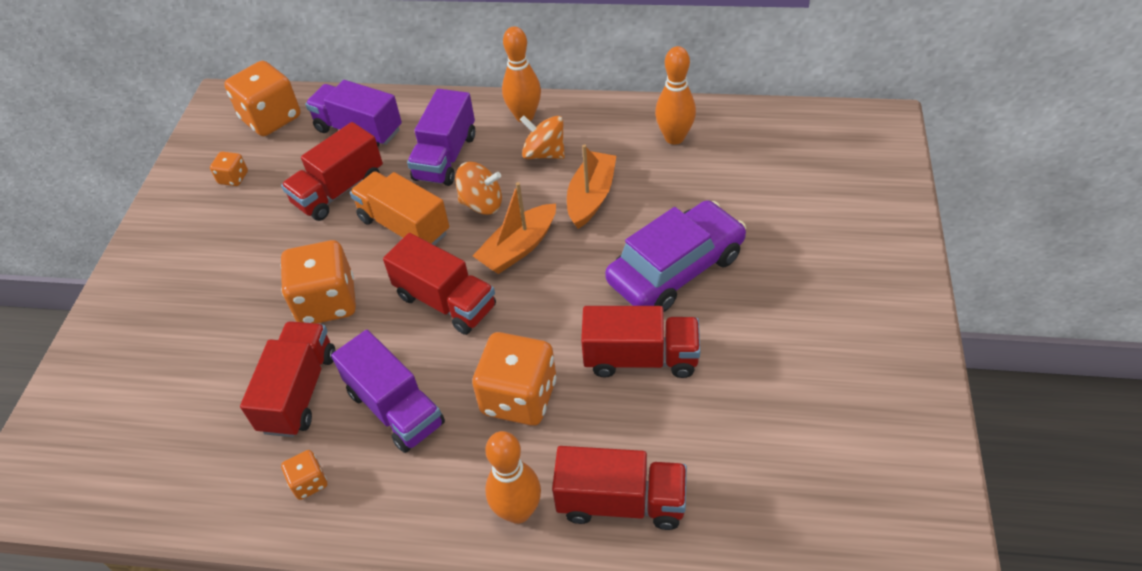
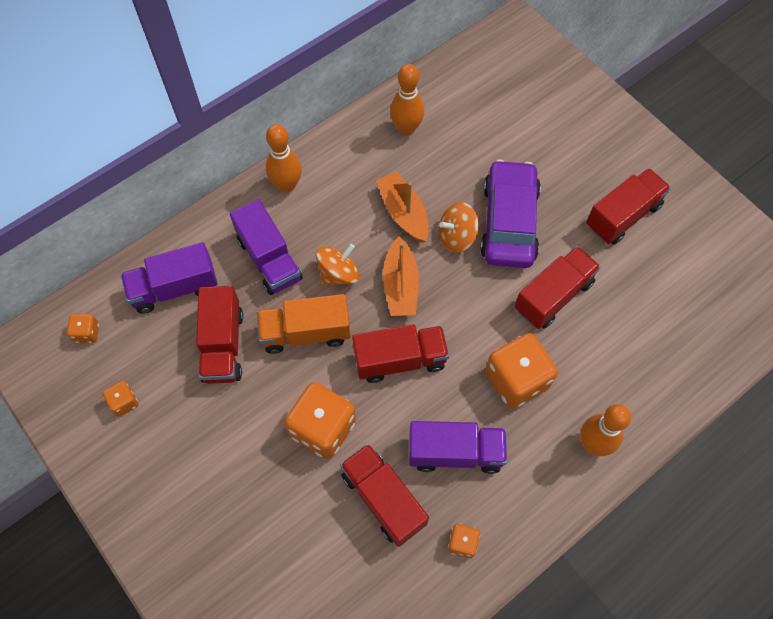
camera: 50 degrees left, 15 degrees up
orange dice [224,61,301,136] -> orange dice [67,314,99,343], size x0.48
orange spinning top [520,116,565,159] -> orange spinning top moved to [439,202,479,253]
red truck [552,446,687,530] -> red truck moved to [586,168,671,245]

